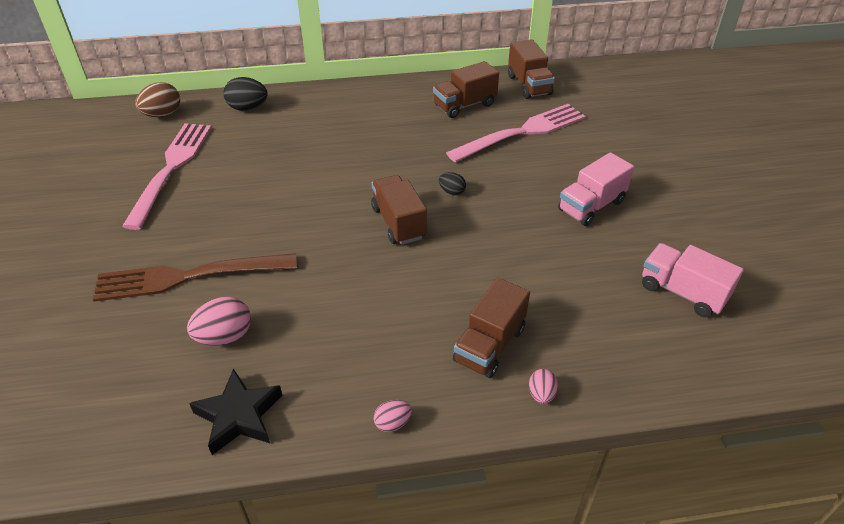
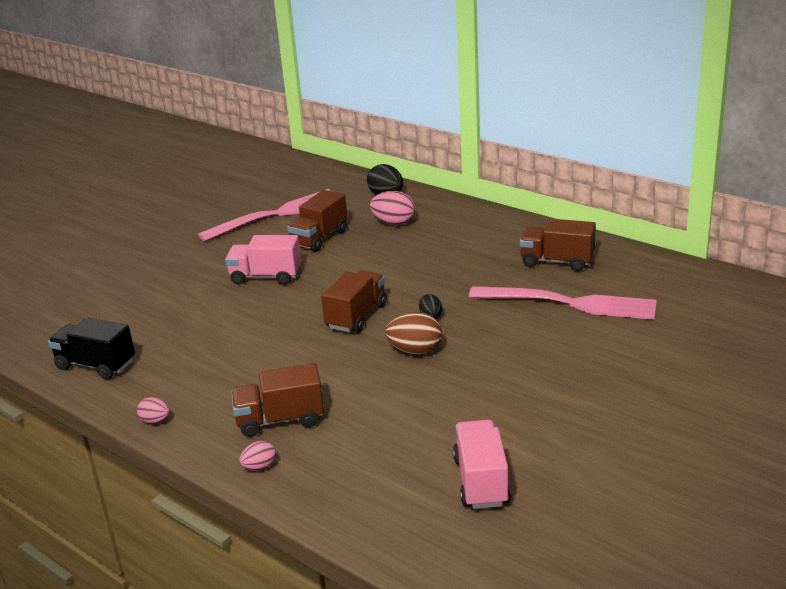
camera: 50 degrees right, 15 degrees down
brown fork [93,253,297,302] -> none
brown egg [135,82,180,117] -> brown egg moved to [385,312,442,355]
pink egg [187,297,251,346] -> pink egg moved to [370,191,415,225]
black star [189,368,283,455] -> black truck [48,317,135,379]
brown truck [508,40,555,99] -> brown truck moved to [287,190,347,252]
pink truck [558,152,634,226] -> pink truck moved to [225,235,301,285]

